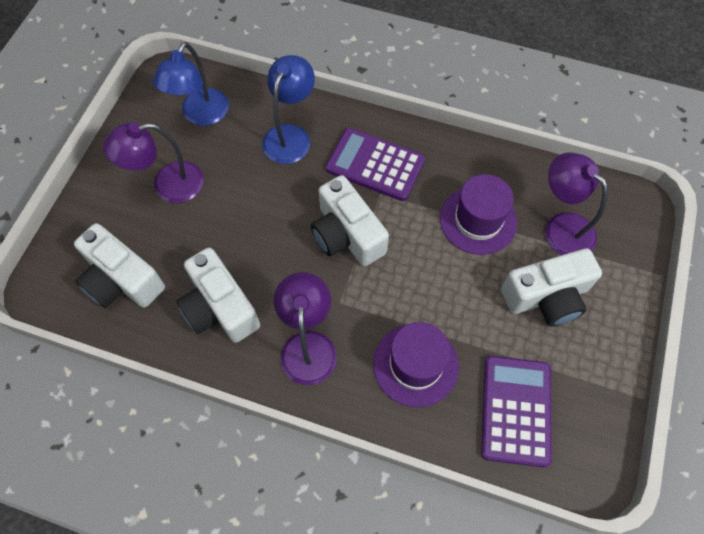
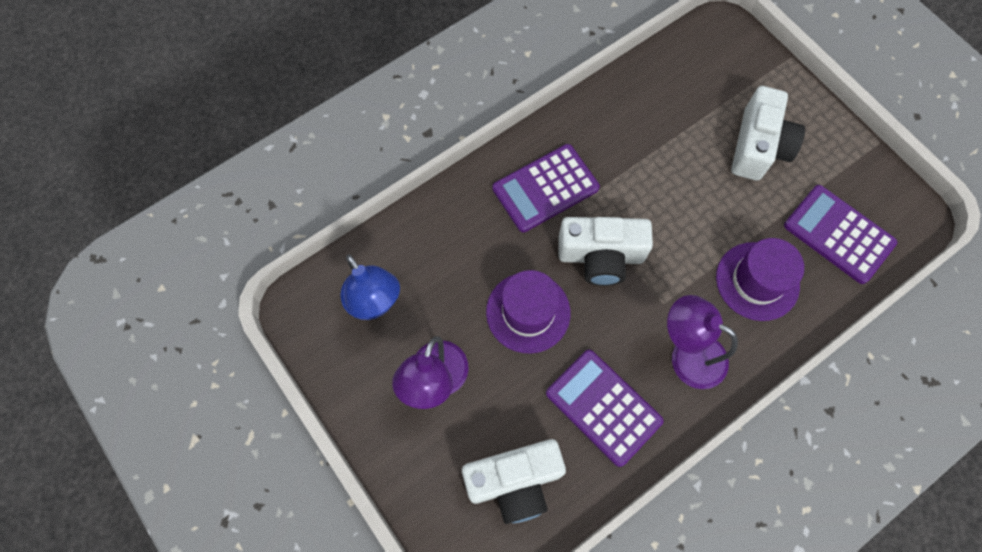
camera: 55 degrees left, 5 degrees up
white camera [176,248,260,343] -> purple calculator [546,350,664,467]
blue lamp [262,55,315,164] -> none
purple hat [440,174,518,255] -> purple hat moved to [486,270,570,354]
purple lamp [545,152,608,255] -> none

